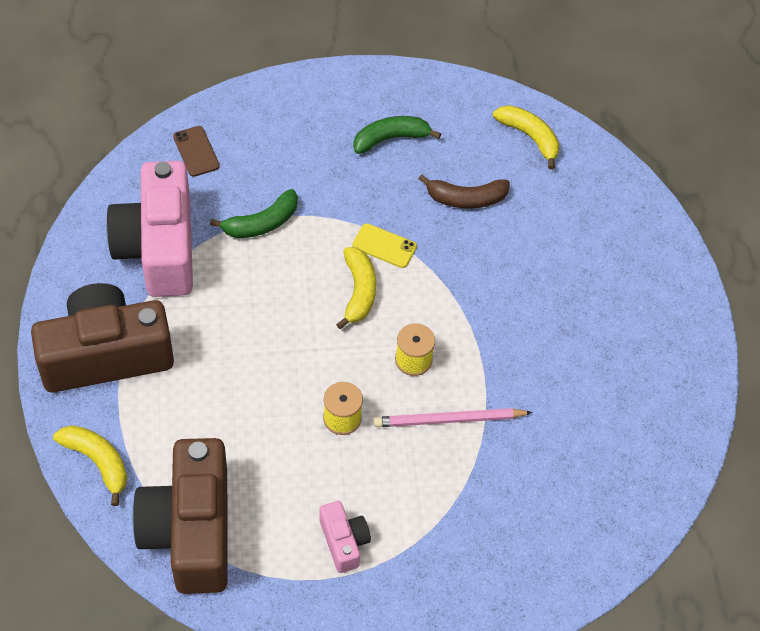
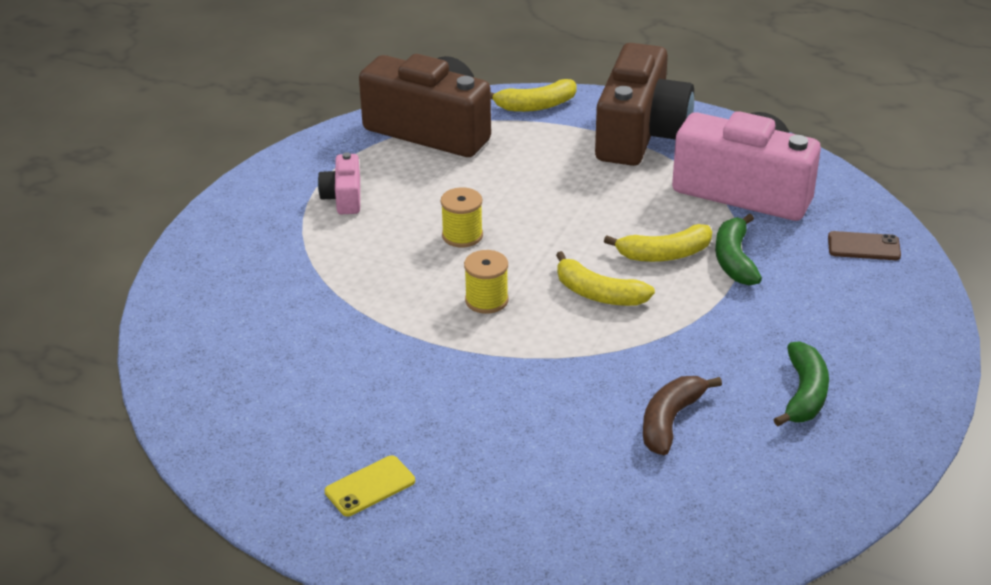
camera: 125 degrees right, 20 degrees down
pink camera [319,501,371,573] -> pink camera turned 75 degrees clockwise [318,152,360,214]
yellow phone [352,223,417,268] -> yellow phone moved to [325,456,415,516]
pink pencil [373,408,532,427] -> none
yellow banana [493,105,559,169] -> yellow banana moved to [604,224,712,262]

